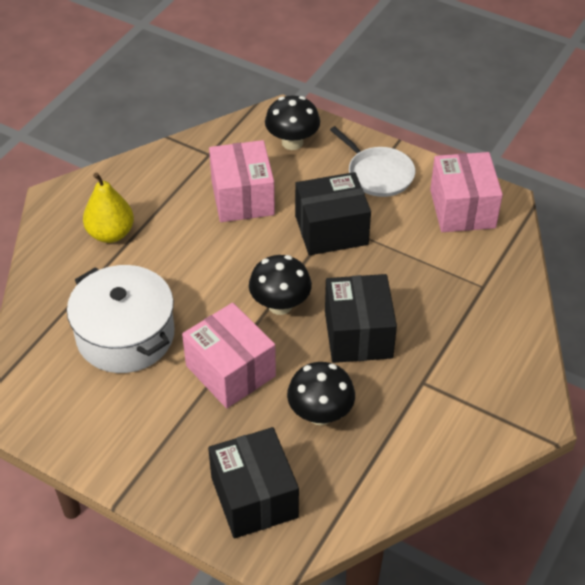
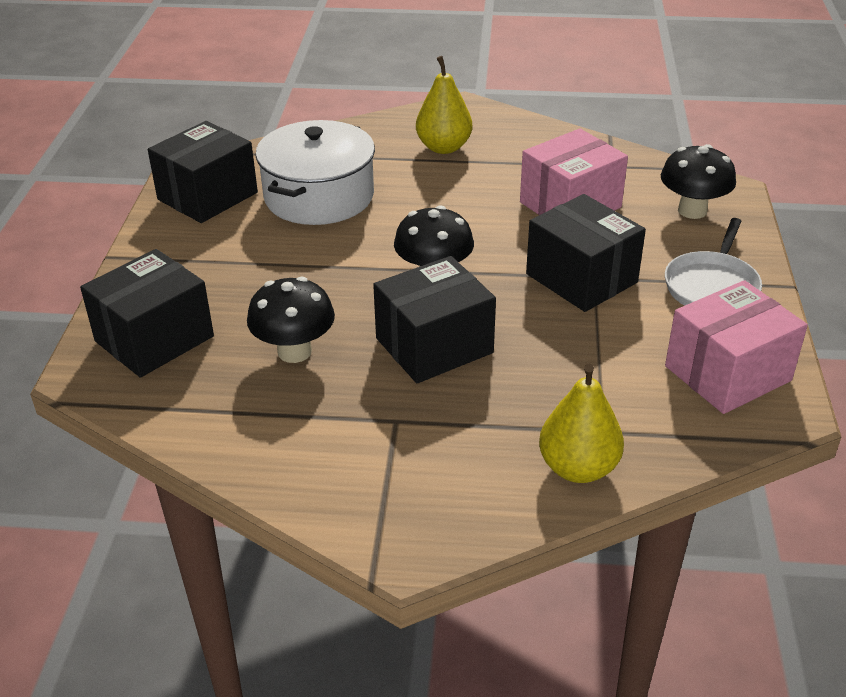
camera: 65 degrees right, 10 degrees down
pink box [182,303,276,408] -> none
none -> black box [148,121,258,223]
none -> yellow pear [539,364,624,483]

